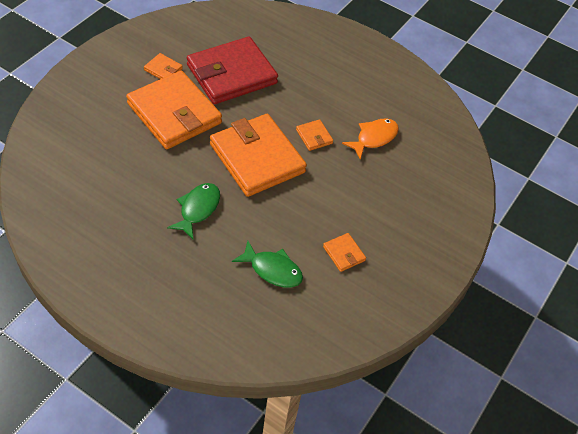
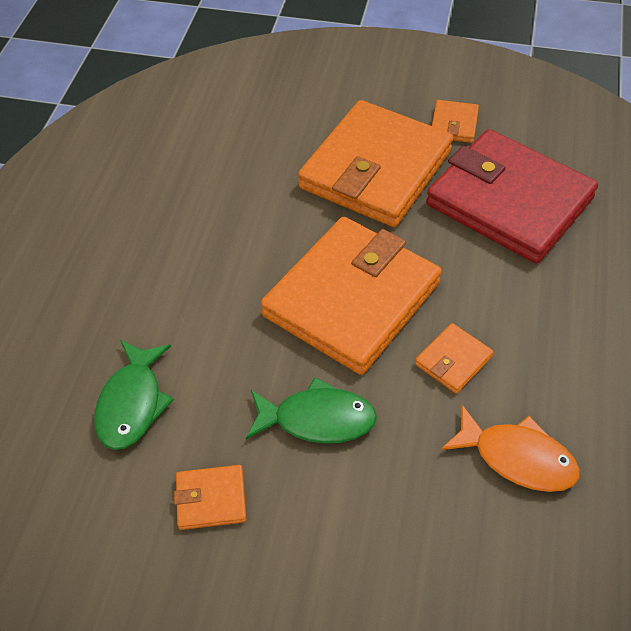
camera: 75 degrees right, 0 degrees up
green fish [167,183,220,240] -> green fish moved to [246,377,377,444]
orange wallet [323,233,366,272] -> orange wallet turned 45 degrees clockwise [174,465,247,530]

